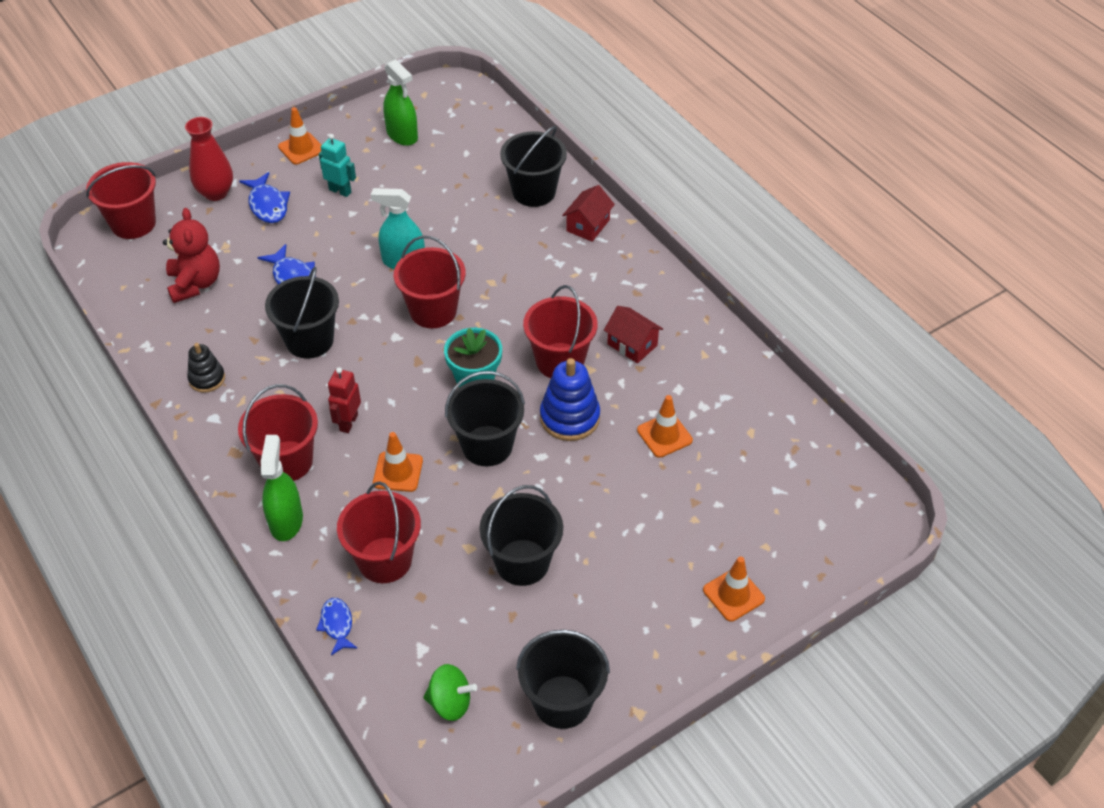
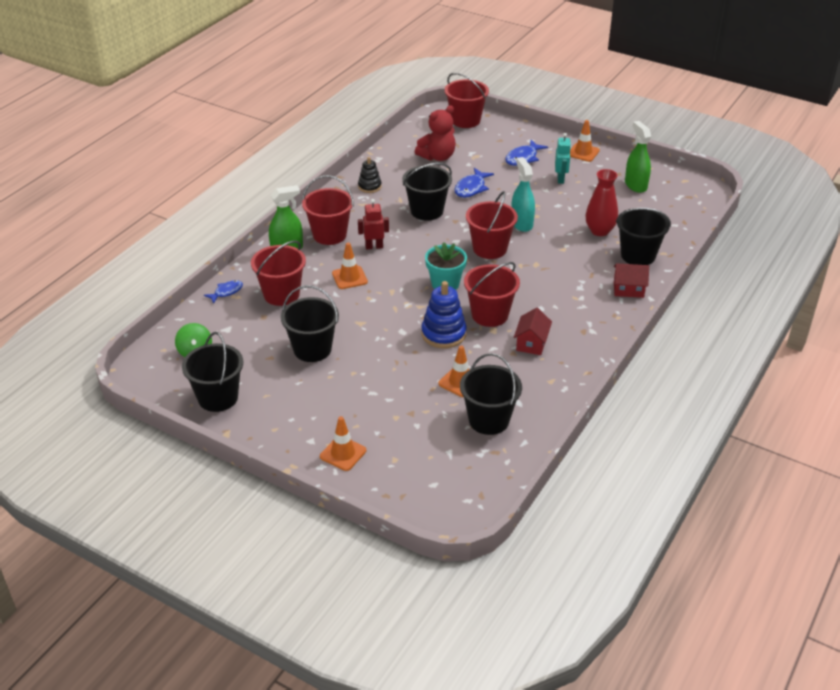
camera: 65 degrees right, 10 degrees down
red vase [185,117,233,201] -> red vase moved to [585,169,618,236]
green spray bottle [383,59,418,146] -> green spray bottle turned 135 degrees clockwise [625,121,651,193]
black bucket [445,371,525,466] -> black bucket moved to [460,353,522,435]

